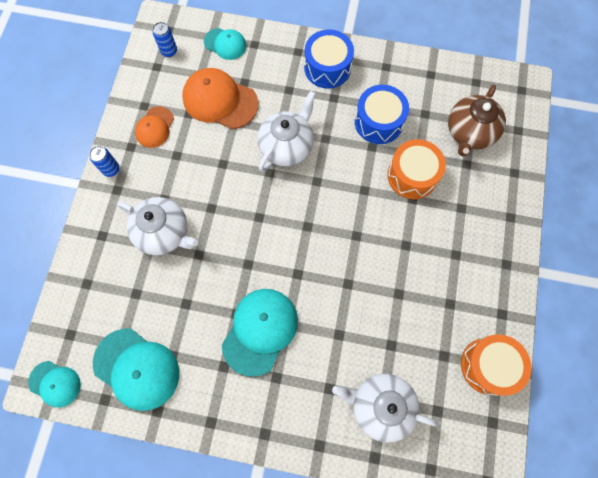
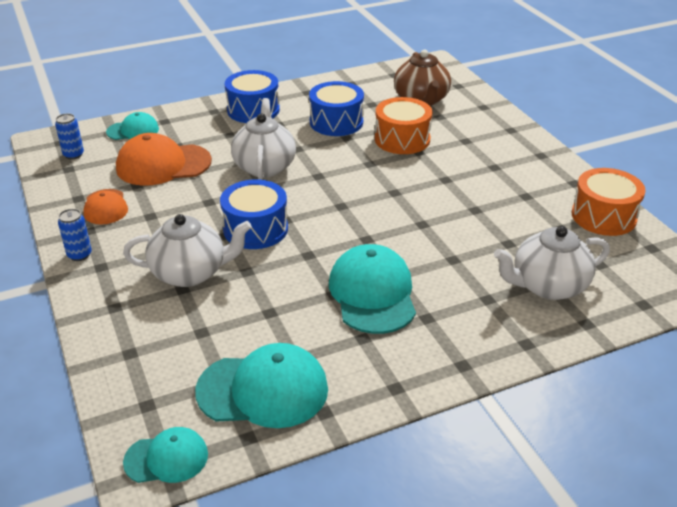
camera: 35 degrees left, 35 degrees down
none -> blue drum [220,179,288,249]

